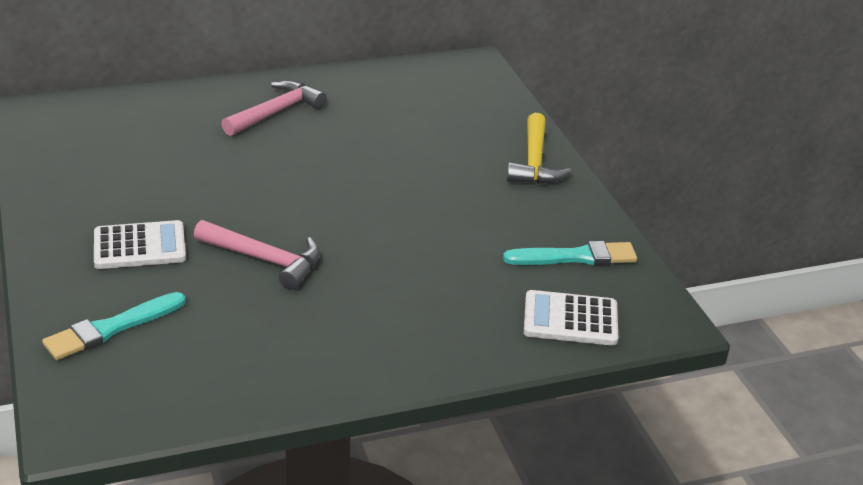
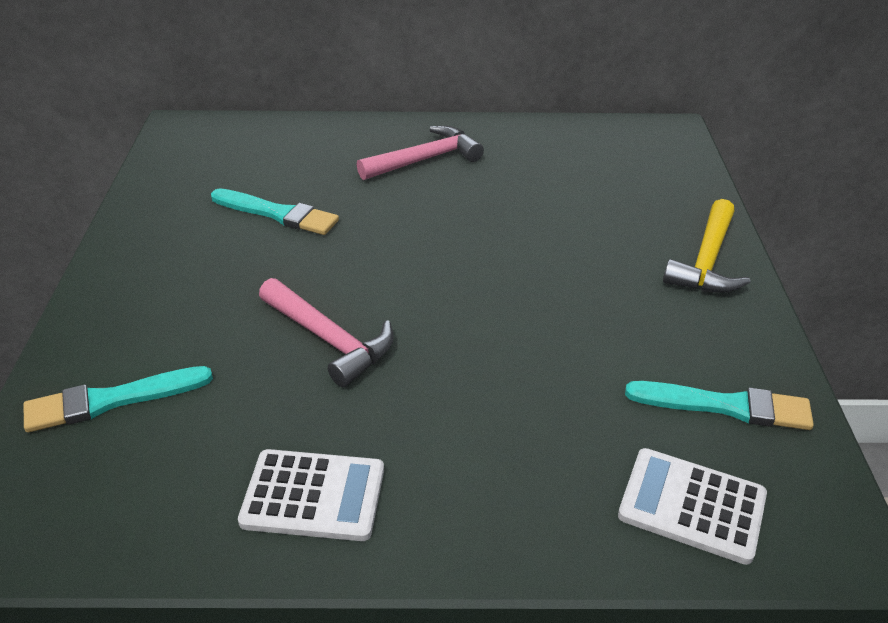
camera: 20 degrees right, 5 degrees up
white calculator [94,220,186,269] -> white calculator moved to [238,449,384,541]
none -> turquoise brush [211,188,339,235]

